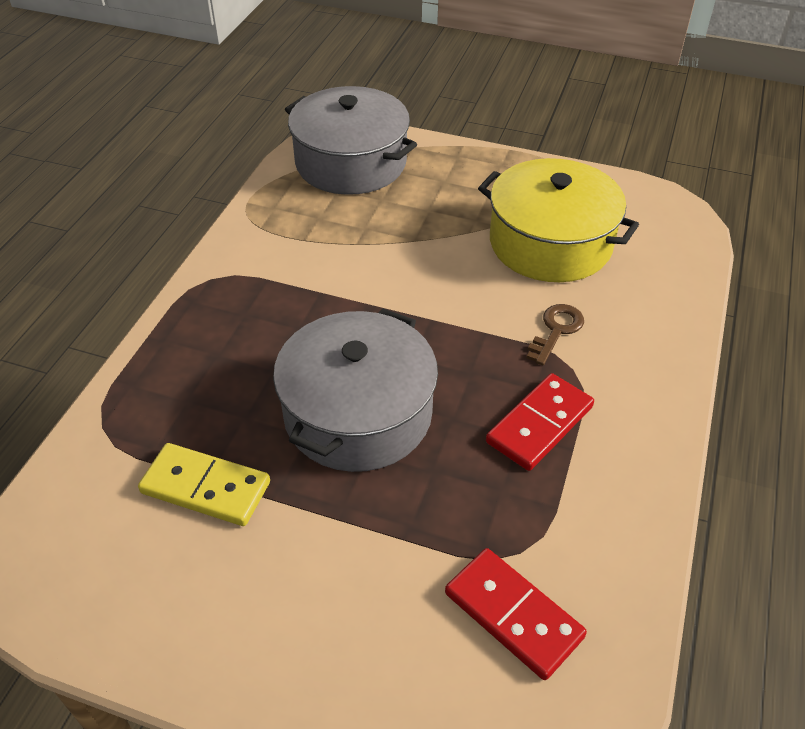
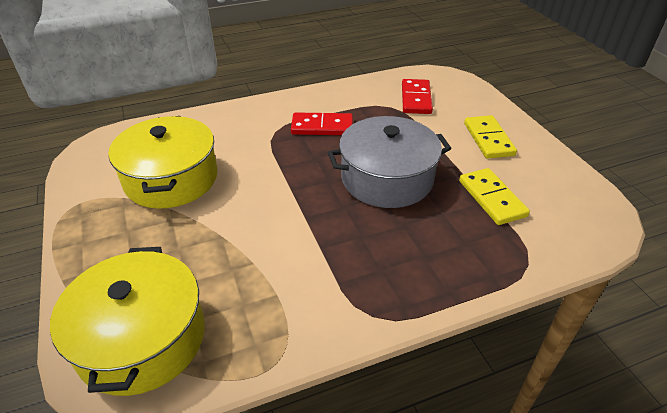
camera: 130 degrees left, 5 degrees down
grey pot [285,86,417,195] -> yellow pot [50,247,205,396]
brown key [526,304,584,365] -> none
none -> yellow domino [464,115,517,159]

